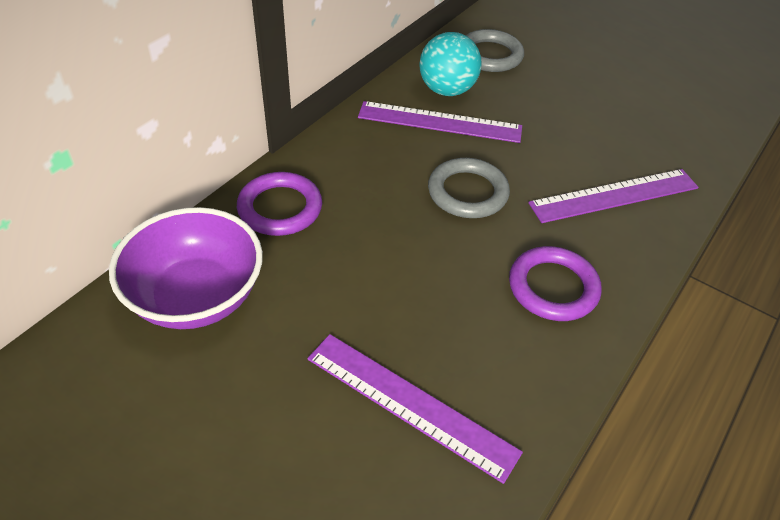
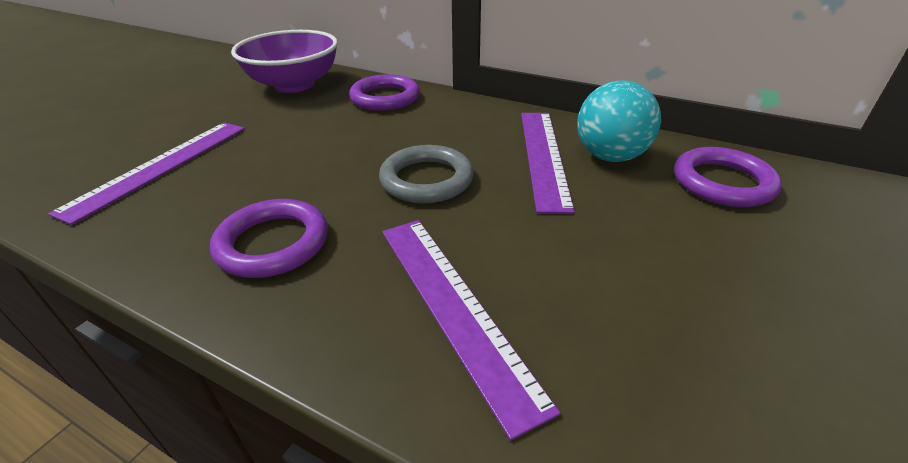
camera: 85 degrees right, 10 degrees down
grey ring [466,29,524,72] -> purple ring [674,147,782,207]

